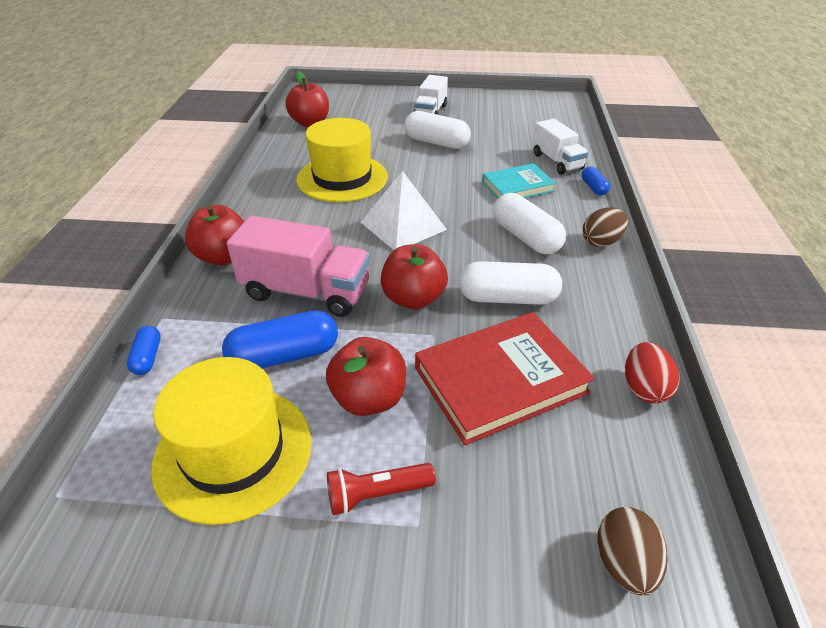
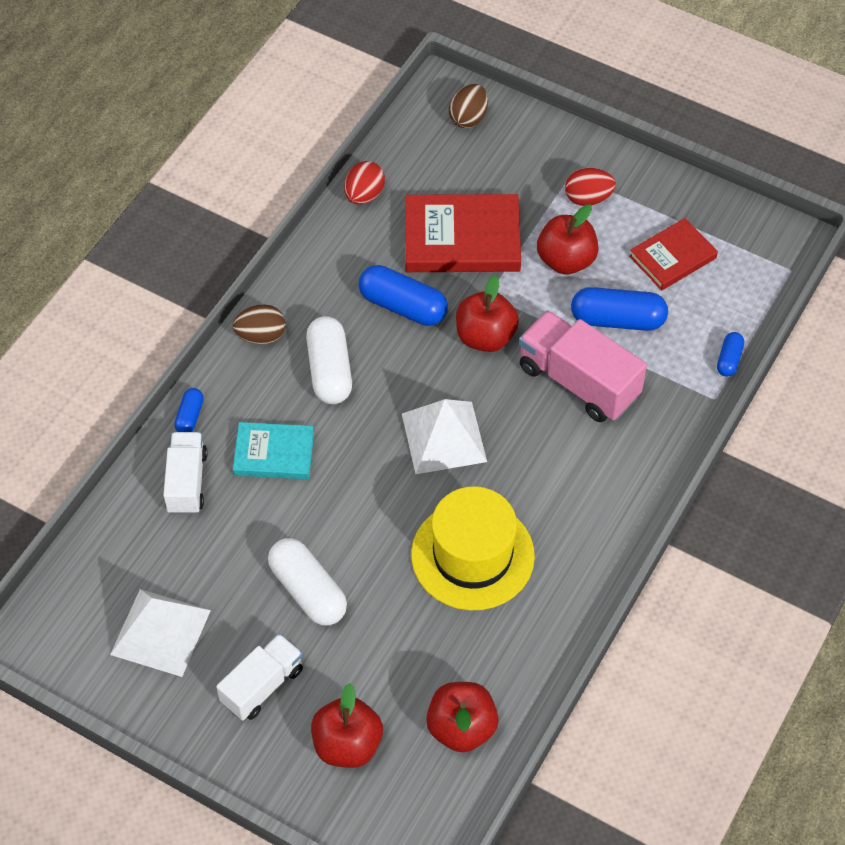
camera: 155 degrees left, 15 degrees up
yellow hat [151,357,312,525] -> red book [629,218,718,290]
red apple [185,205,244,265] -> red apple moved to [311,683,383,768]
red flashlight [327,463,436,515] -> red egg [565,168,616,206]
white capsule [459,261,562,305] -> blue capsule [359,265,448,326]
none -> white pyramid [110,589,211,677]

